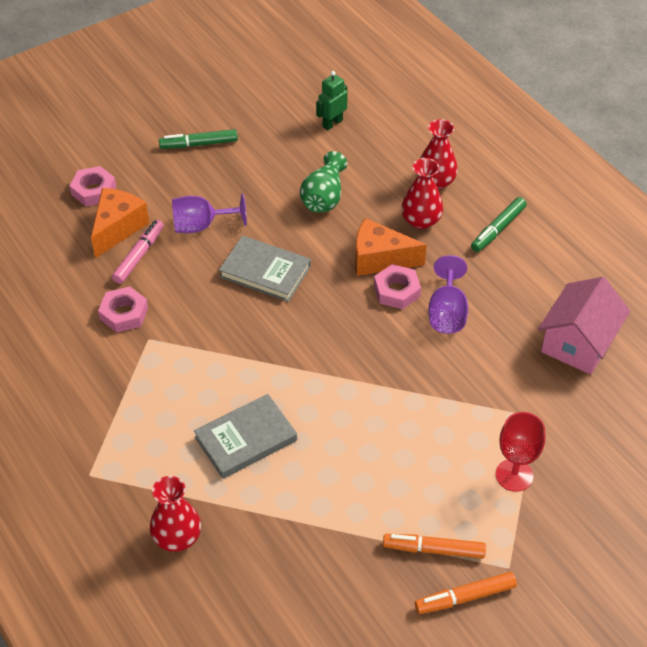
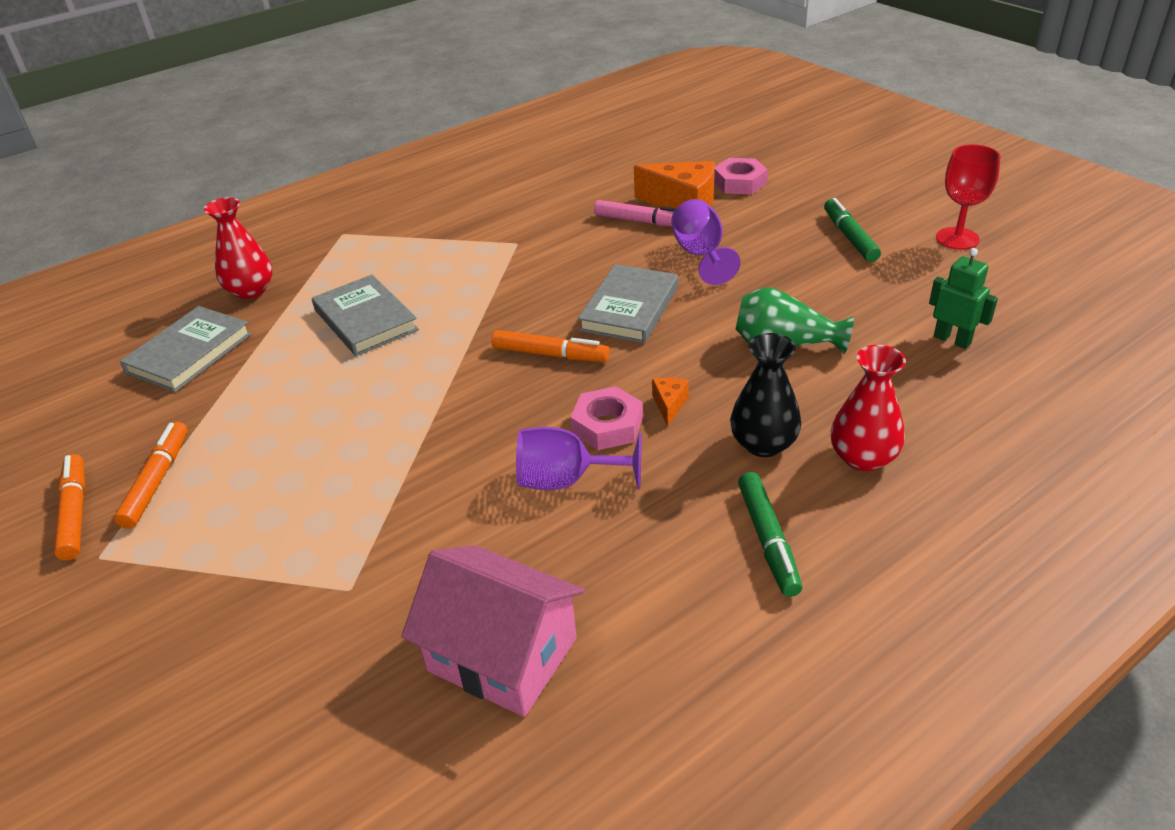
camera: 90 degrees right, 10 degrees down
pink nut [98,286,148,332] -> none
orange cheese [355,218,427,276] -> orange cheese [652,377,689,426], size x0.47
red vase [401,158,443,229] -> black vase [730,333,801,457]
green marker [471,197,527,252] -> green marker turned 135 degrees counterclockwise [738,472,802,597]
red goblet [495,412,545,492] -> red goblet moved to [936,144,1001,250]
none -> grey book [120,306,252,392]
none -> orange marker [491,330,610,362]

